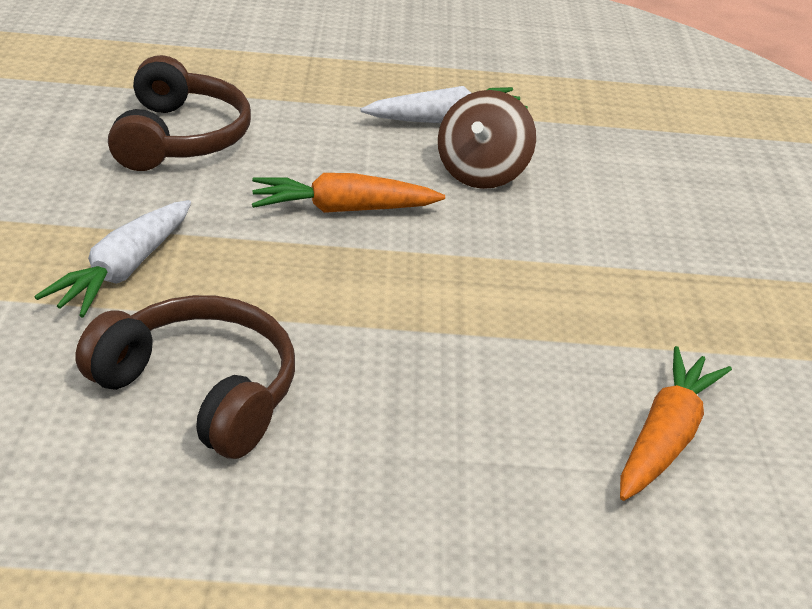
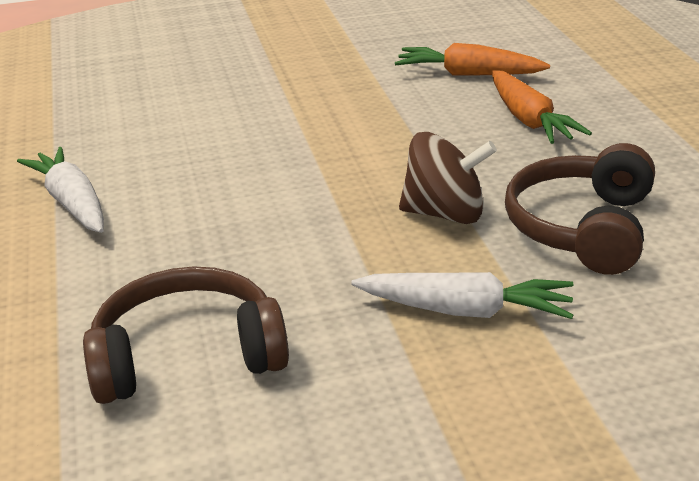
camera: 100 degrees left, 5 degrees down
orange carrot [252,173,445,213] -> orange carrot moved to [492,70,592,144]
brown spinning top [438,90,536,189] -> brown spinning top moved to [399,132,497,224]

